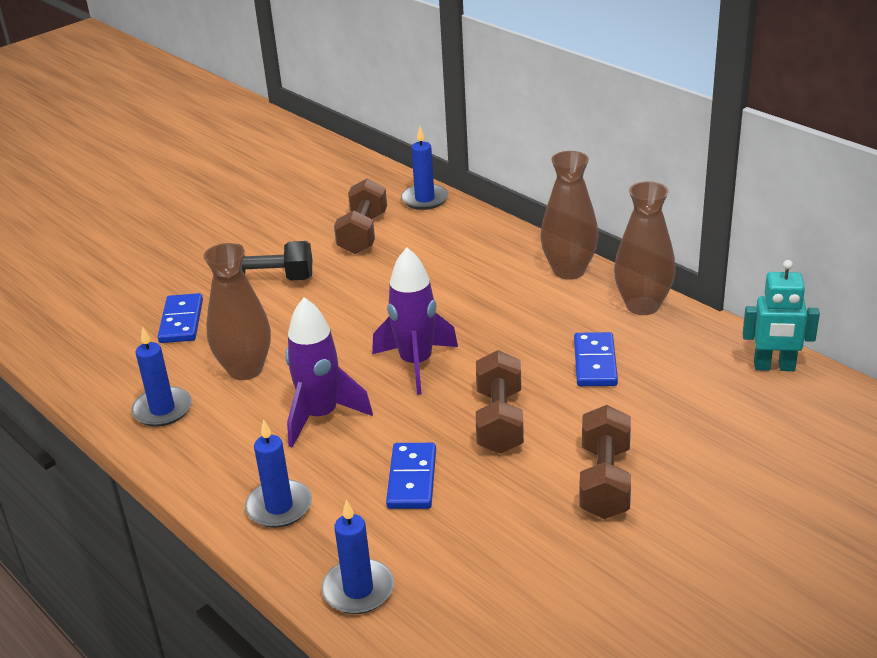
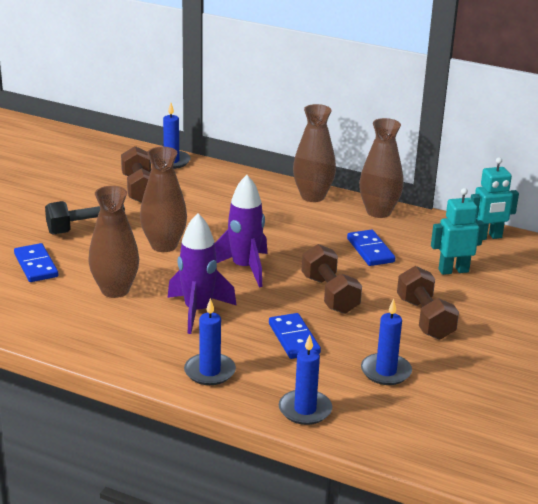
camera: 25 degrees left, 5 degrees down
blue candle [131,327,192,427] -> blue candle moved to [361,299,412,385]
none -> brown vase [140,147,187,252]
none -> turquoise robot [431,188,485,275]

